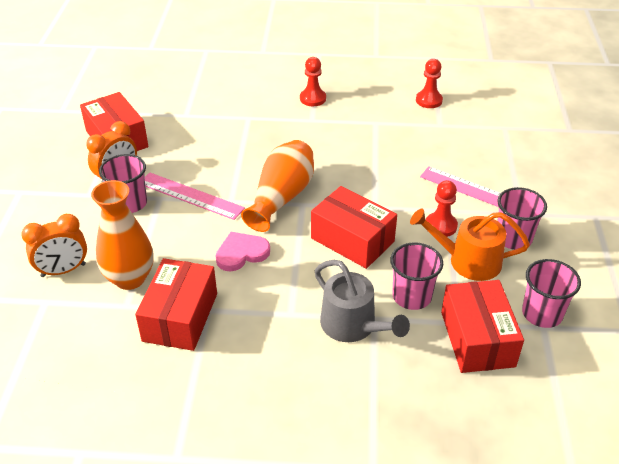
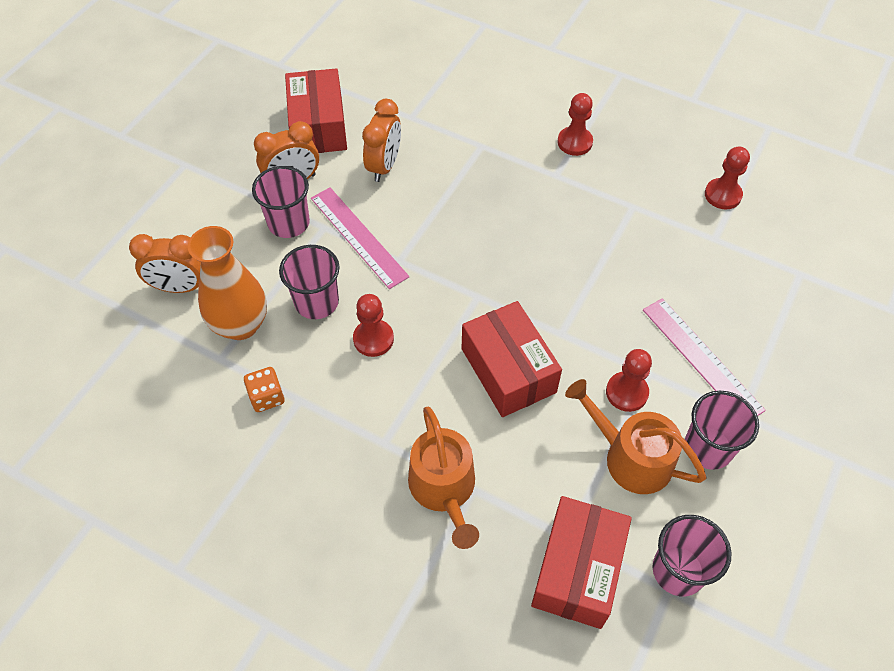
camera: 25 degrees right, 15 degrees up
red box [135,258,217,351] -> orange dice [244,367,285,412]
pink heart [216,232,270,271] -> red pawn [353,294,394,357]
orange vase [241,140,314,232] -> none
grey watering can [315,260,410,342] -> orange watering can [408,406,479,549]
pink cup [390,242,443,310] -> pink cup moved to [279,245,340,319]
none -> orange clock [362,99,401,182]

